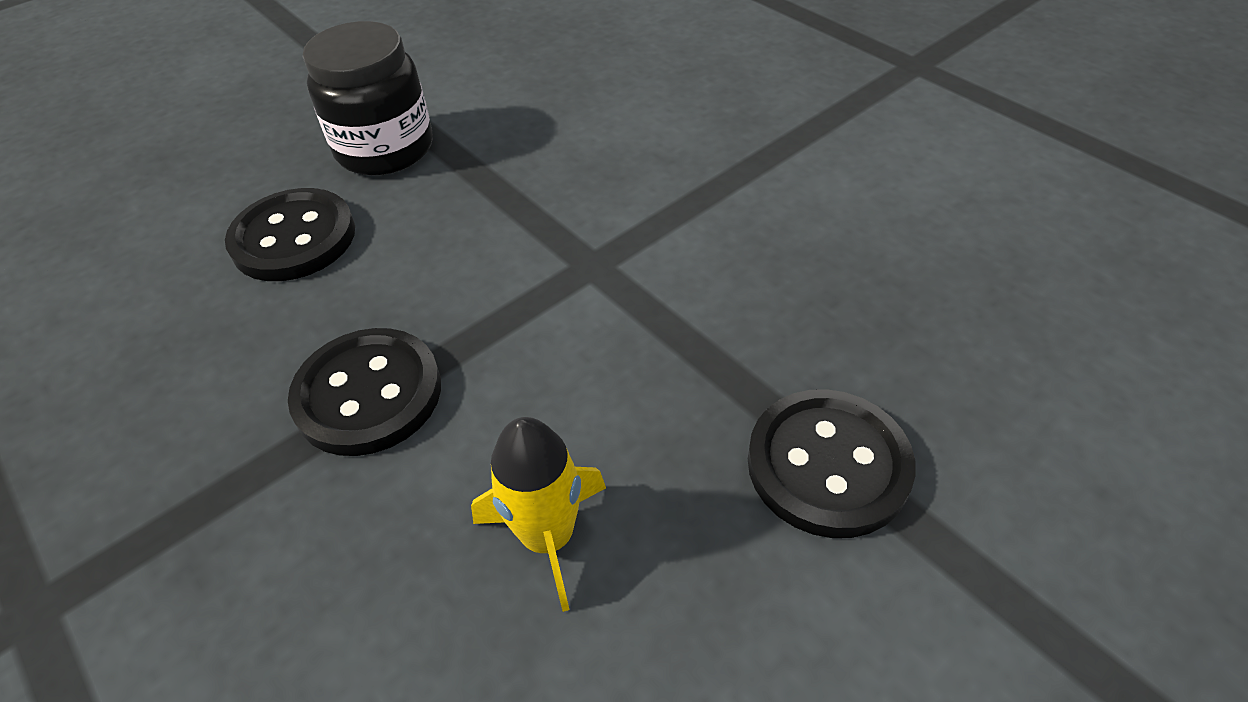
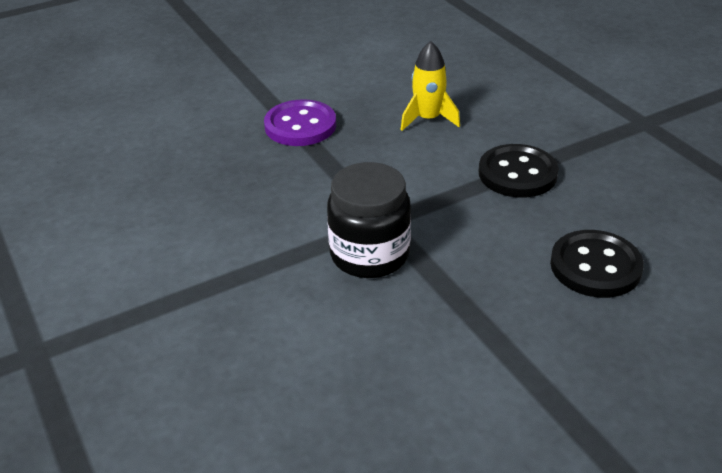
camera: 170 degrees left, 10 degrees down
black jar [303,21,433,176] -> black jar moved to [327,162,411,278]
black button [748,389,916,538] -> purple button [264,99,336,146]

